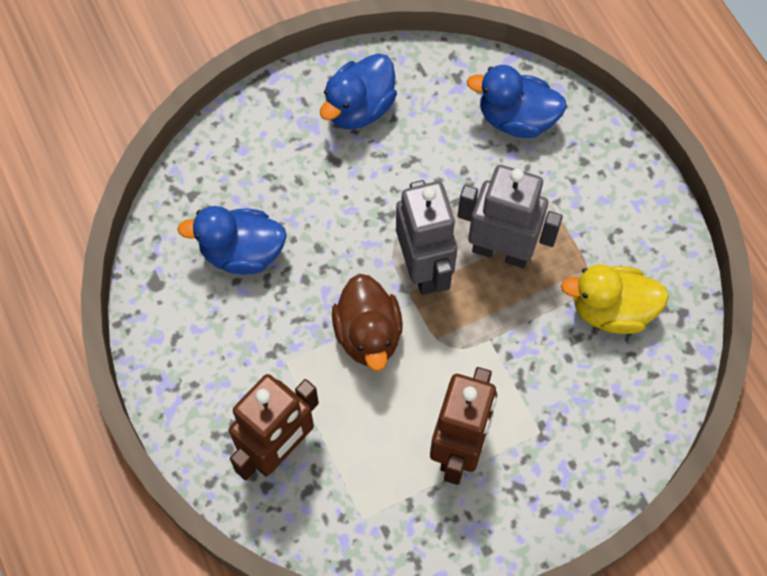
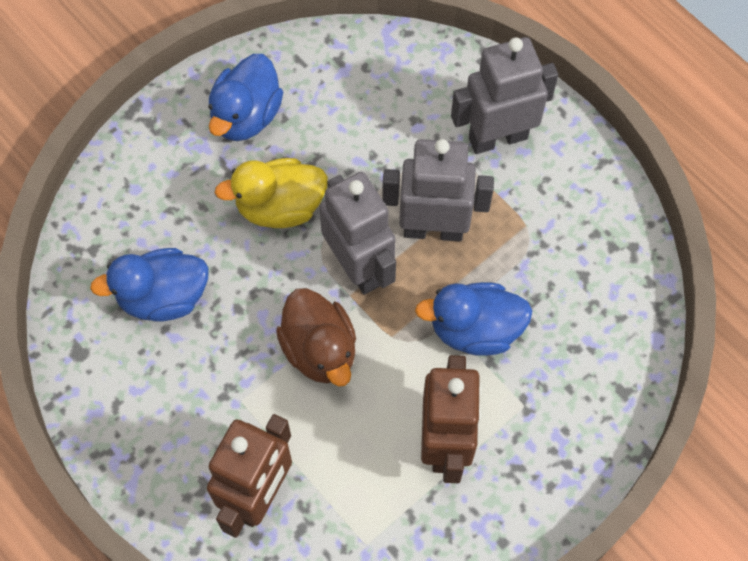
camera: 15 degrees left, 0 degrees up
blue duck [467,65,567,138] -> blue duck moved to [415,282,533,356]
yellow duck [561,264,669,334] -> yellow duck moved to [215,158,328,228]
none -> grey robot [451,37,558,154]

